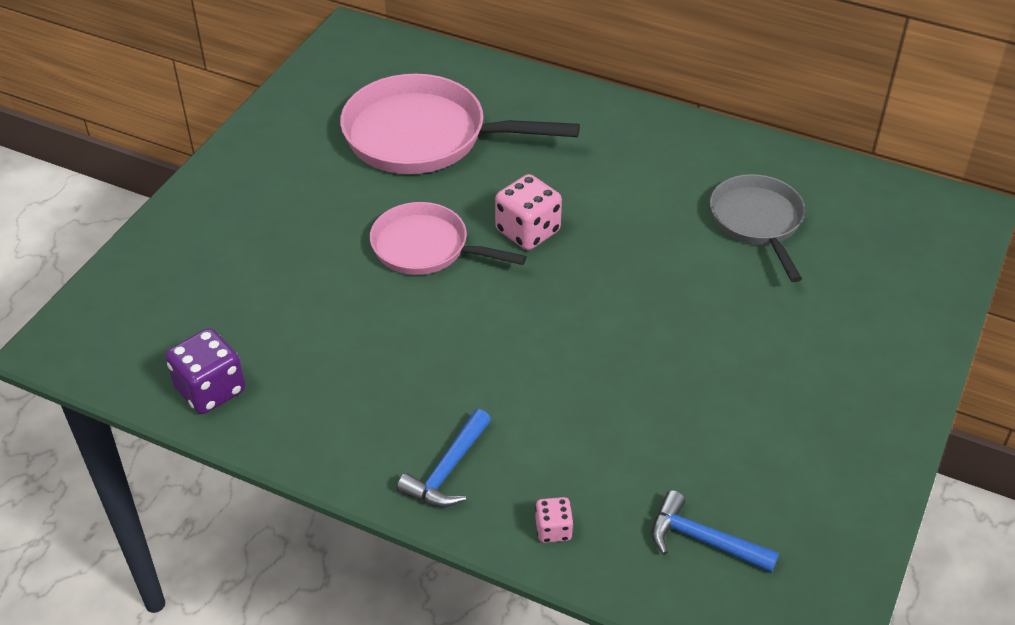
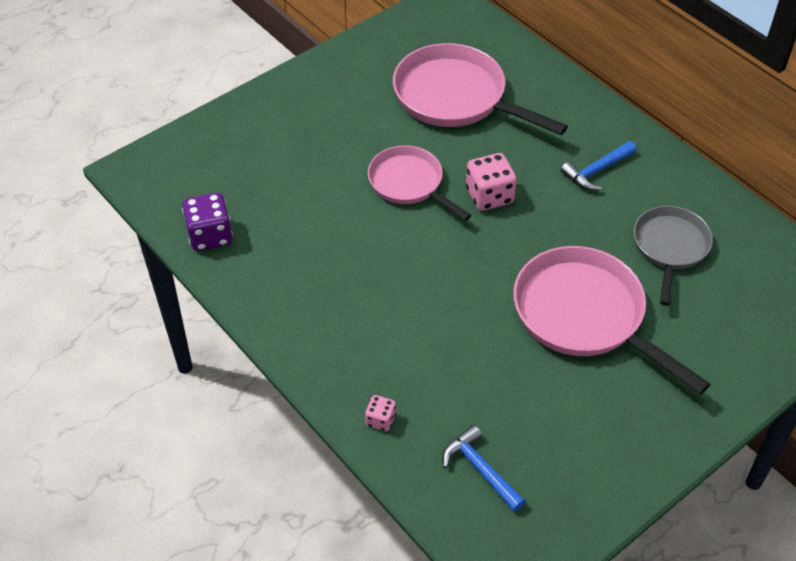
camera: 25 degrees right, 5 degrees up
blue hammer [397,409,491,507] -> blue hammer moved to [561,141,637,190]
none -> pink pan [513,246,710,395]

